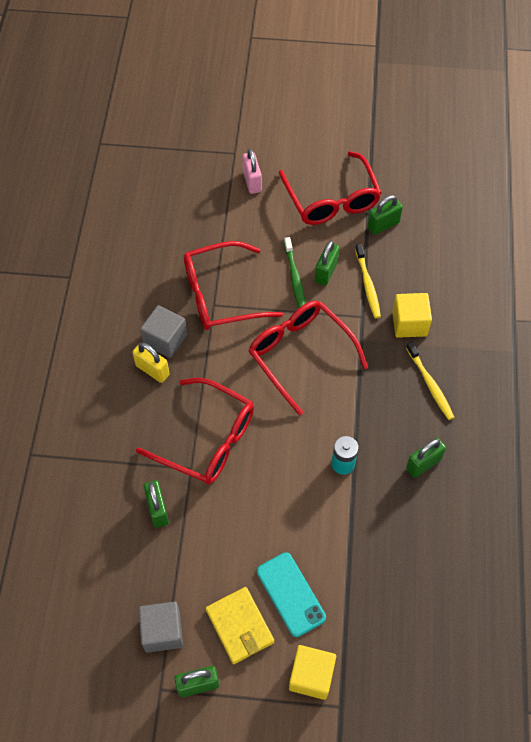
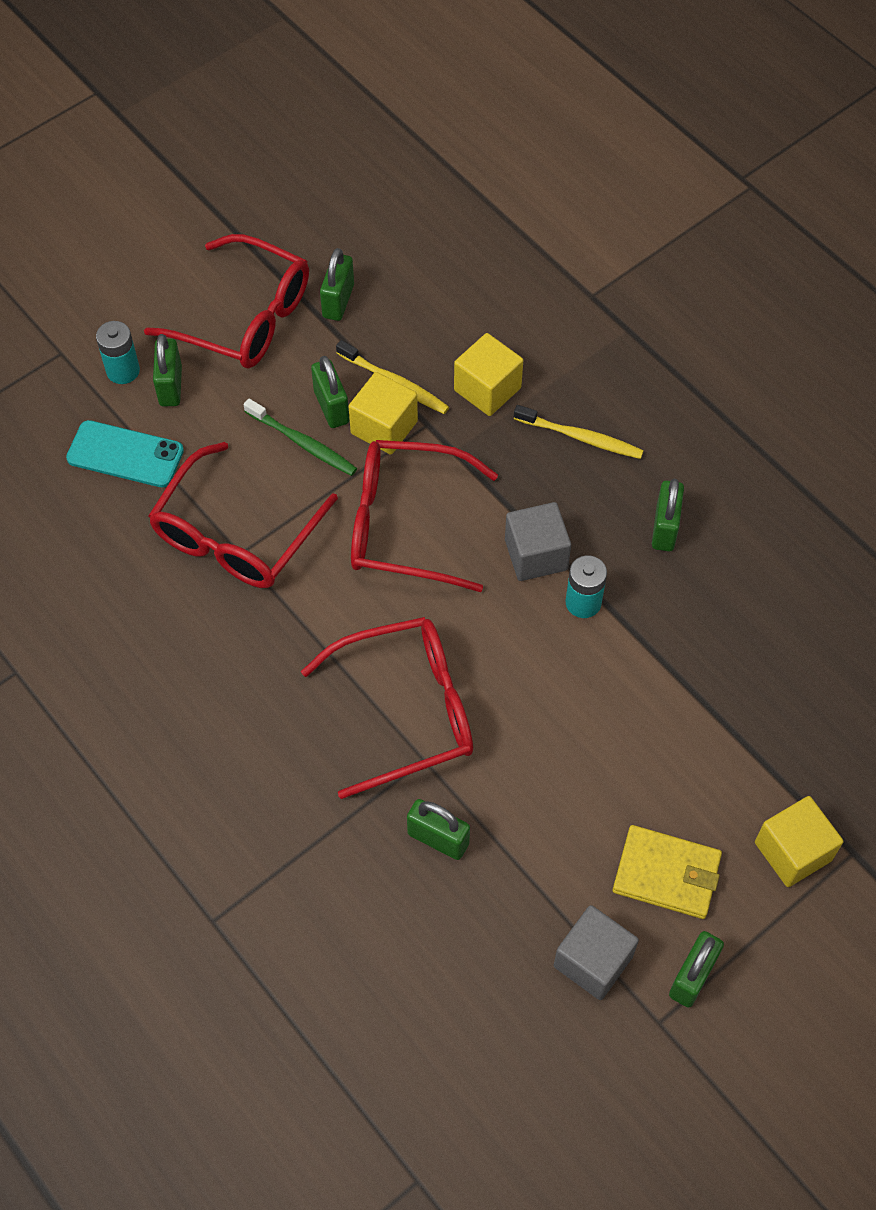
camera: 45 degrees left, 0 degrees up
yellow padlock [132,343,170,383] -> none
grey cube [140,305,187,358] -> grey cube moved to [505,502,571,581]
pink padlock [242,148,262,194] -> turquoise battery [96,321,140,384]
turquoise phone [257,552,326,637] -> turquoise phone moved to [66,420,184,487]
none -> green padlock [153,334,182,407]
none -> yellow cube [348,372,418,455]

